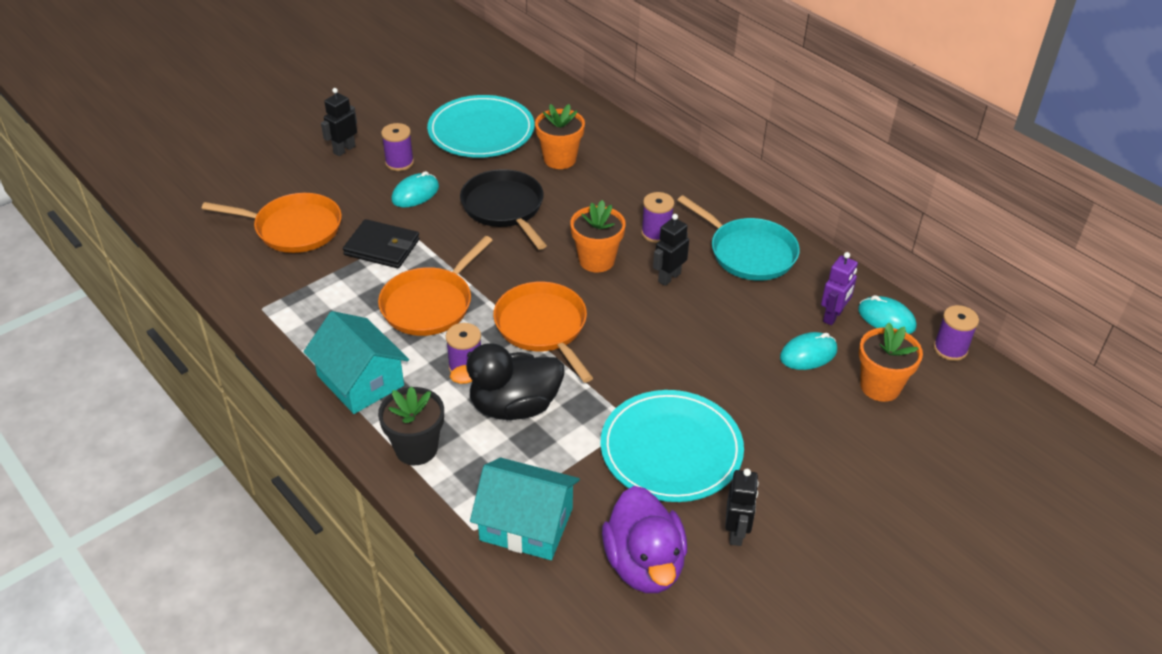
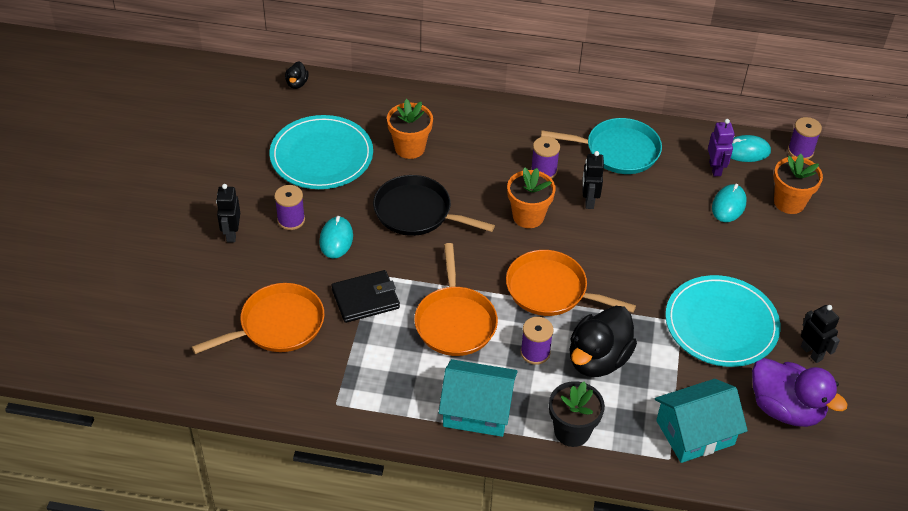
camera: 40 degrees left, 5 degrees up
none -> black duck [285,62,309,89]

